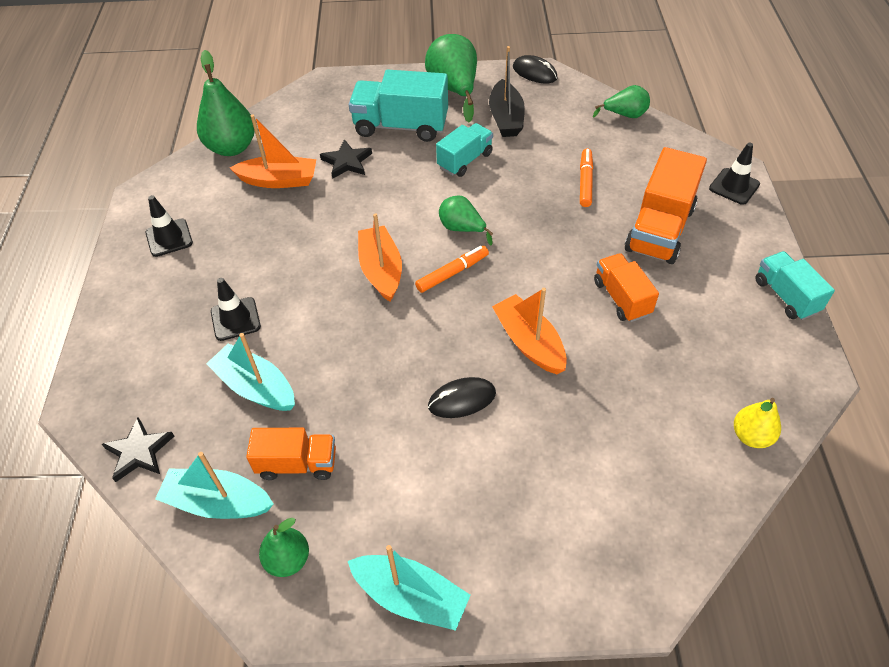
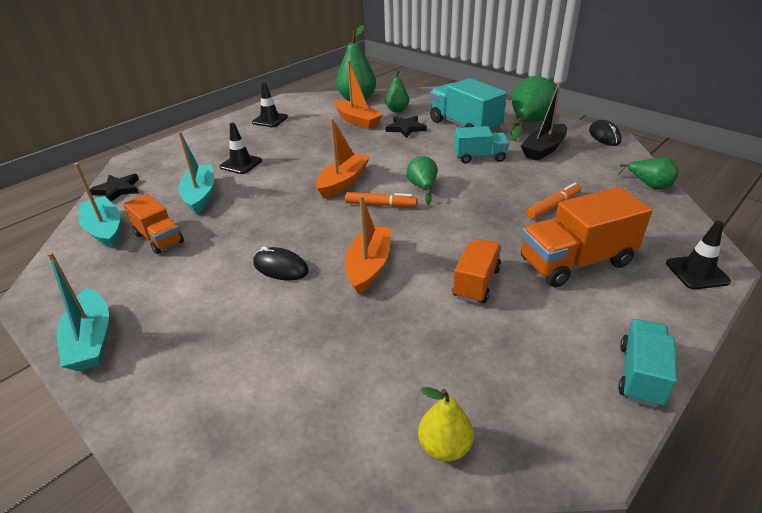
camera: 45 degrees right, 15 degrees down
green pear [259,518,309,577] -> green pear moved to [385,70,409,112]

